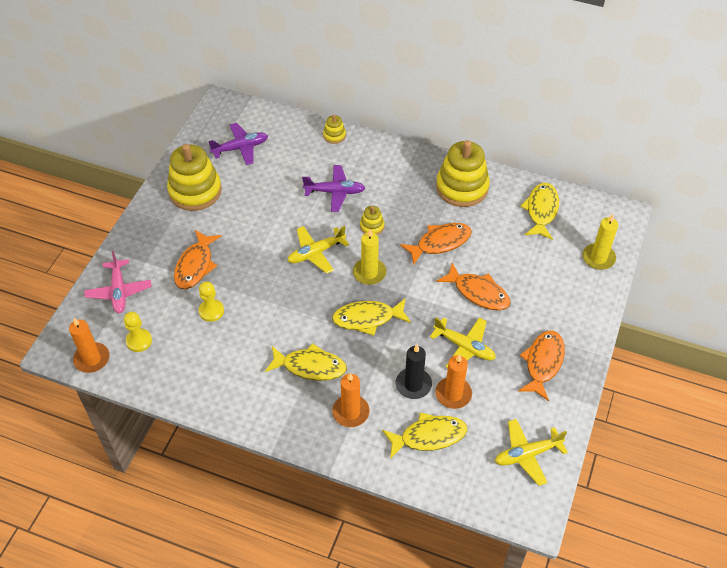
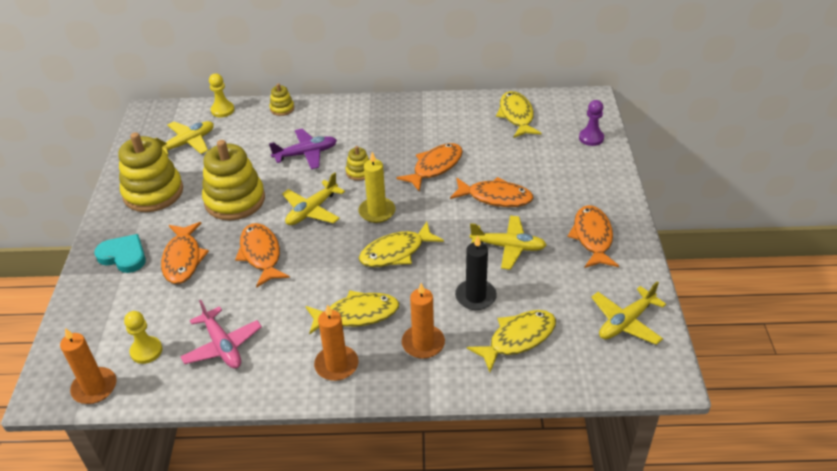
camera: 20 degrees left, 10 degrees down
pink plane [84,251,152,314] -> pink plane moved to [180,300,262,369]
yellow pawn [199,282,224,322] -> yellow pawn moved to [209,74,234,117]
purple plane [208,123,268,165] -> yellow plane [154,121,214,155]
orange candle [435,354,472,409] -> orange candle moved to [314,304,358,381]
yellow stacking toy [436,140,490,207] -> yellow stacking toy moved to [202,140,265,221]
yellow candle [583,214,618,270] -> purple pawn [579,100,604,146]
none -> turquoise heart [94,234,146,273]
none -> orange fish [235,223,290,288]

